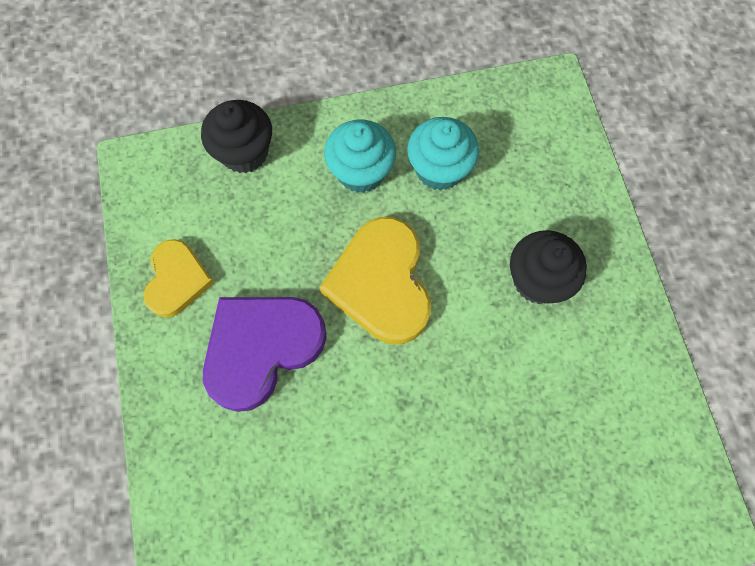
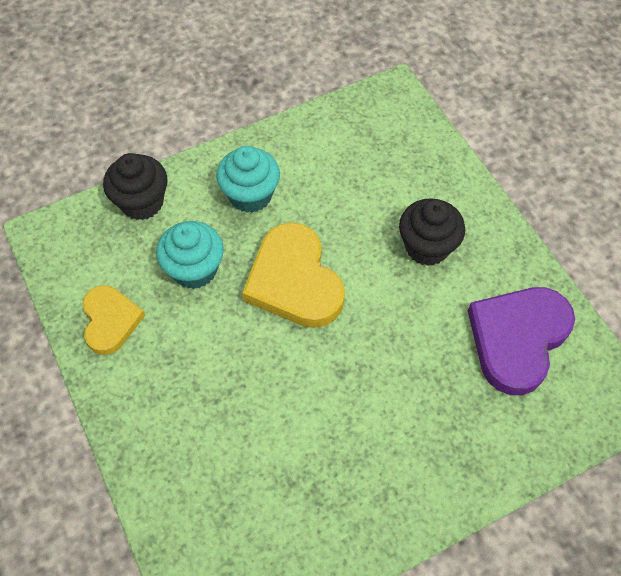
camera: 15 degrees left, 10 degrees down
purple heart [203,297,327,412] -> purple heart moved to [468,287,575,395]
turquoise cupcake [407,117,479,191] -> turquoise cupcake moved to [156,221,224,289]

